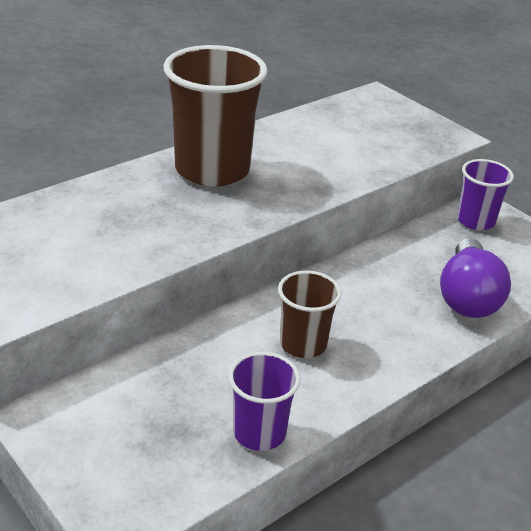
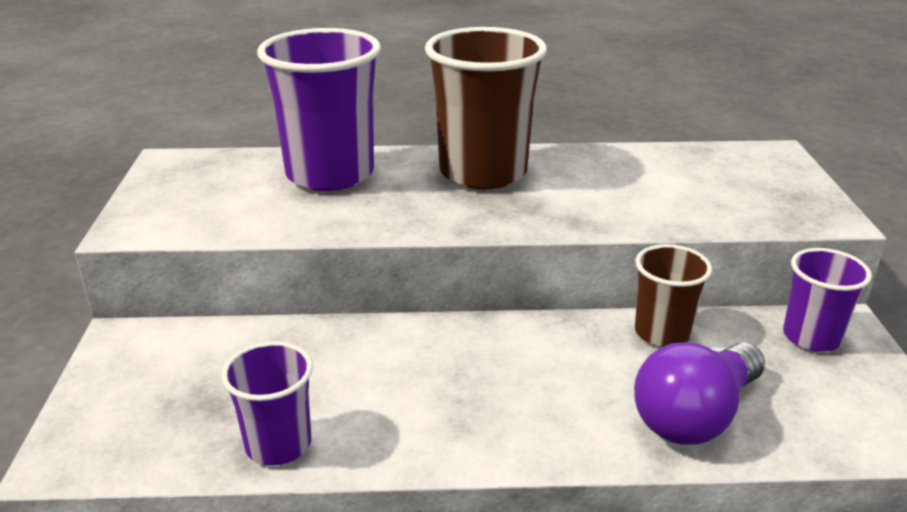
camera: 40 degrees right, 5 degrees down
brown cup [278,271,341,358] -> brown cup moved to [635,244,712,347]
none -> purple cup [257,28,381,191]

